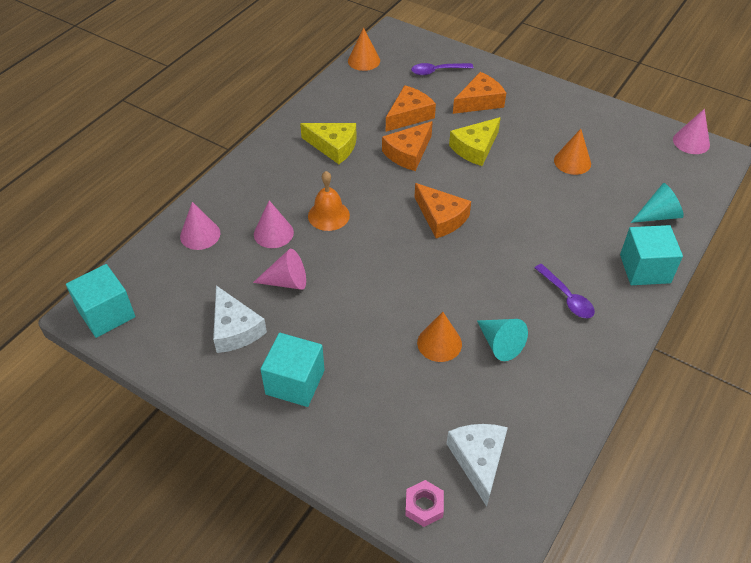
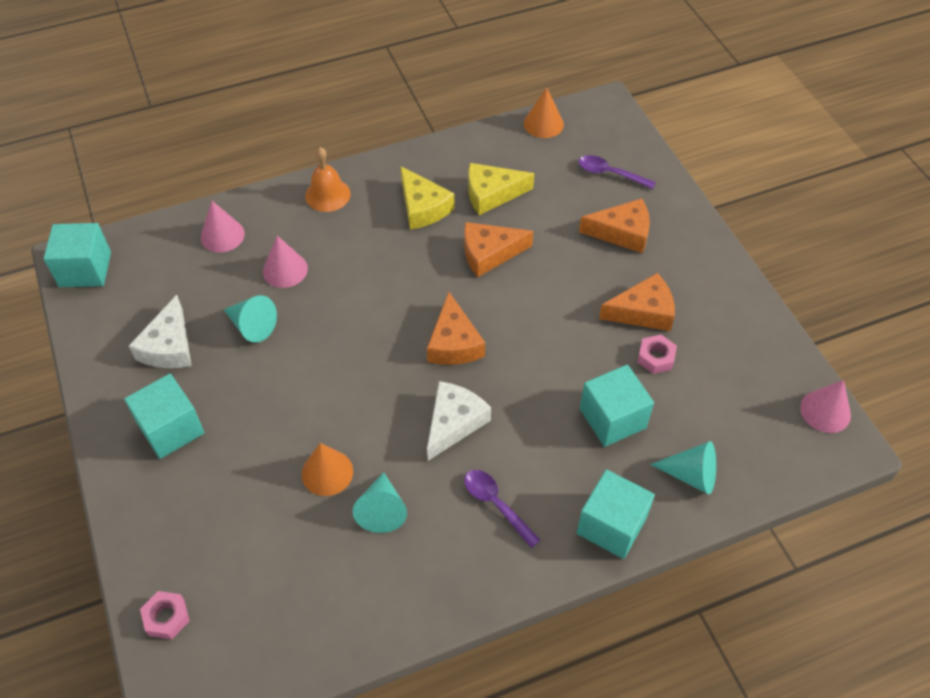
camera: 35 degrees right, 5 degrees up
pink cone [253,249,306,290] -> turquoise cone [223,295,277,342]
orange bell [308,171,350,231] -> orange bell moved to [305,147,351,212]
orange cheese [386,85,436,132] -> orange cheese moved to [599,273,675,331]
white cheese [446,424,508,507] -> white cheese moved to [427,381,491,461]
yellow cheese [449,117,501,166] -> yellow cheese moved to [468,163,534,215]
purple spoon [534,264,595,318] -> purple spoon turned 135 degrees clockwise [464,470,541,548]
orange cone [554,129,591,175] -> pink nut [637,334,677,374]
none -> turquoise cube [580,365,654,447]

